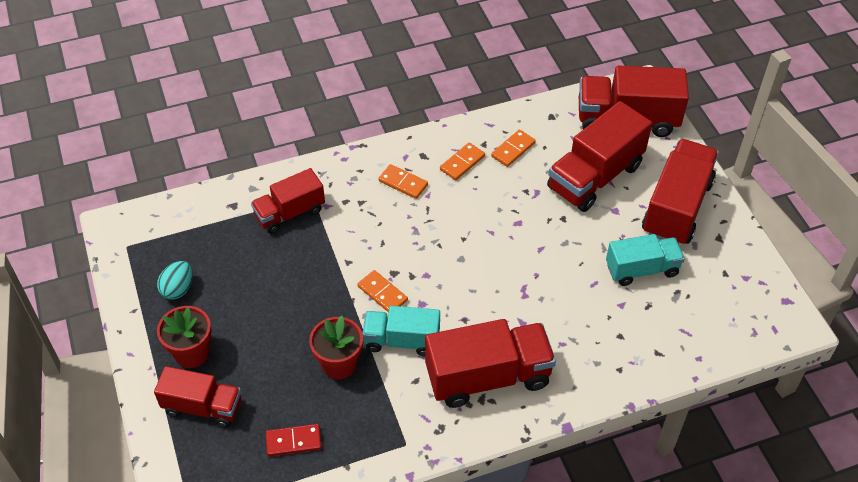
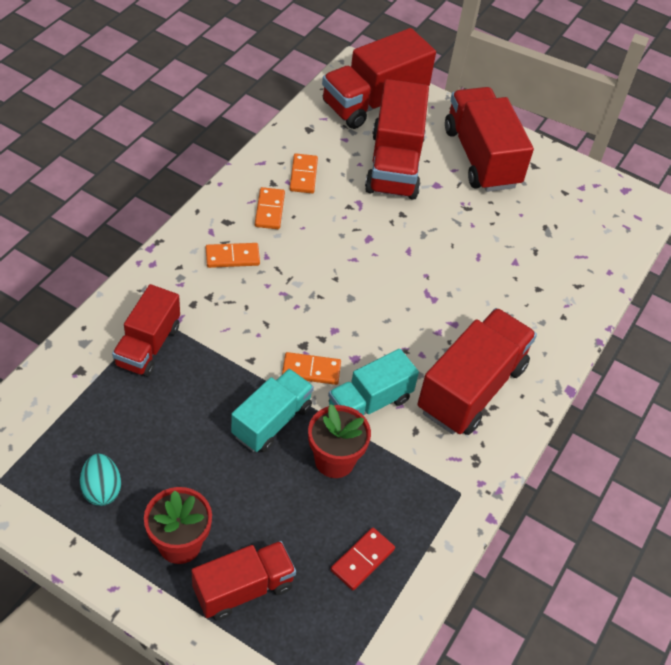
camera: 45 degrees left, 0 degrees up
turquoise truck [606,234,685,286] -> turquoise truck moved to [231,369,314,452]

